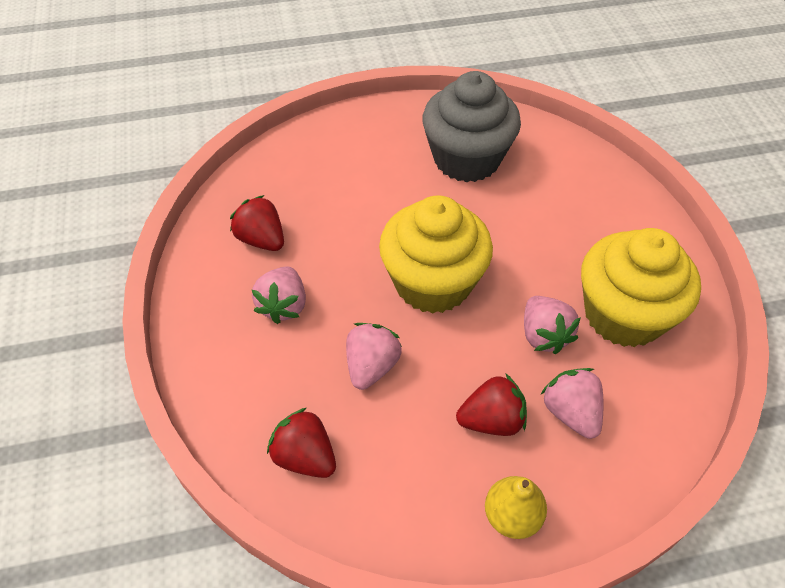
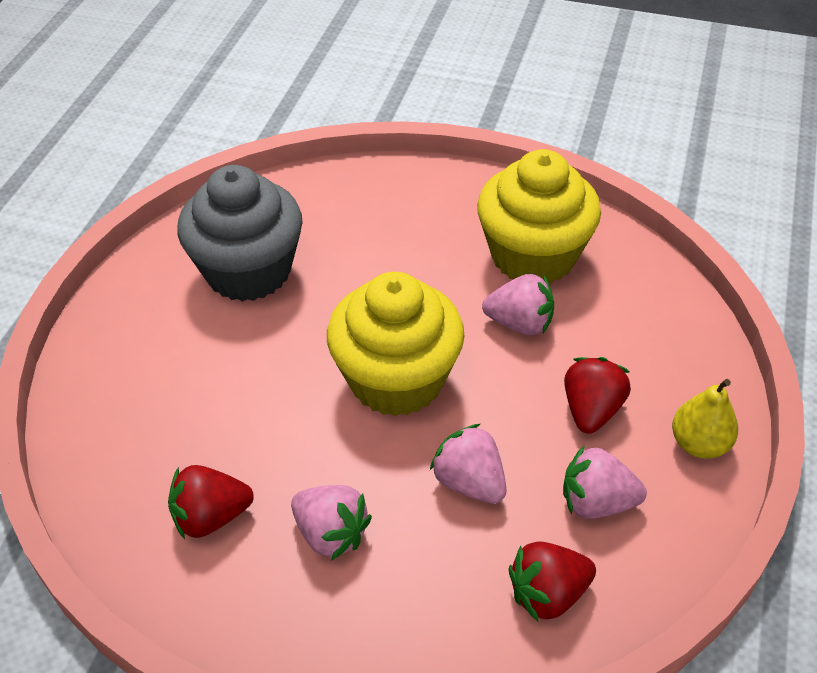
camera: 60 degrees left, 5 degrees down
pink strawberry [541,368,604,439] -> pink strawberry moved to [563,446,647,519]

